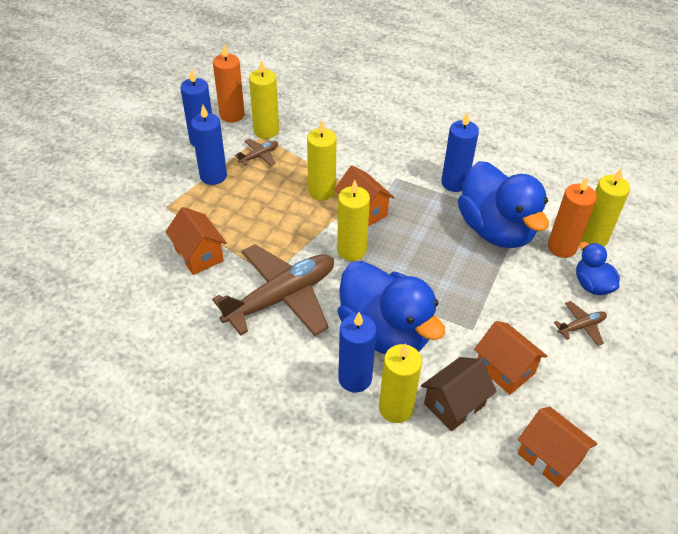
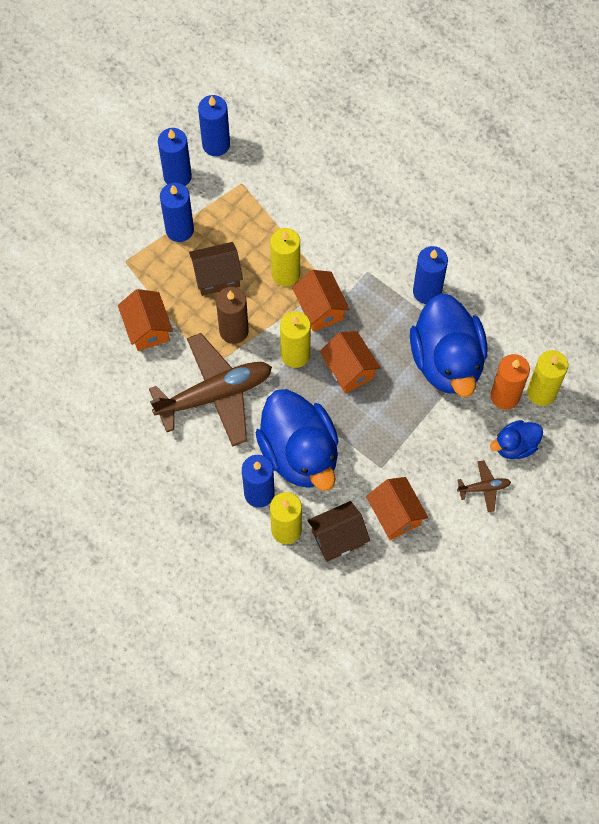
camera: 15 degrees right, 20 degrees up
orange candle [213,44,245,123] -> blue candle [198,95,230,156]
brown plane [235,139,278,166] -> none
yellow candle [249,60,279,139] -> none
orange house [518,407,597,487] -> orange house moved to [320,331,381,394]
blue duck [576,242,620,295] -> blue duck turned 105 degrees counterclockwise [490,420,543,459]
none -> brown house [189,242,243,296]
none -> brown candle [216,287,249,344]

